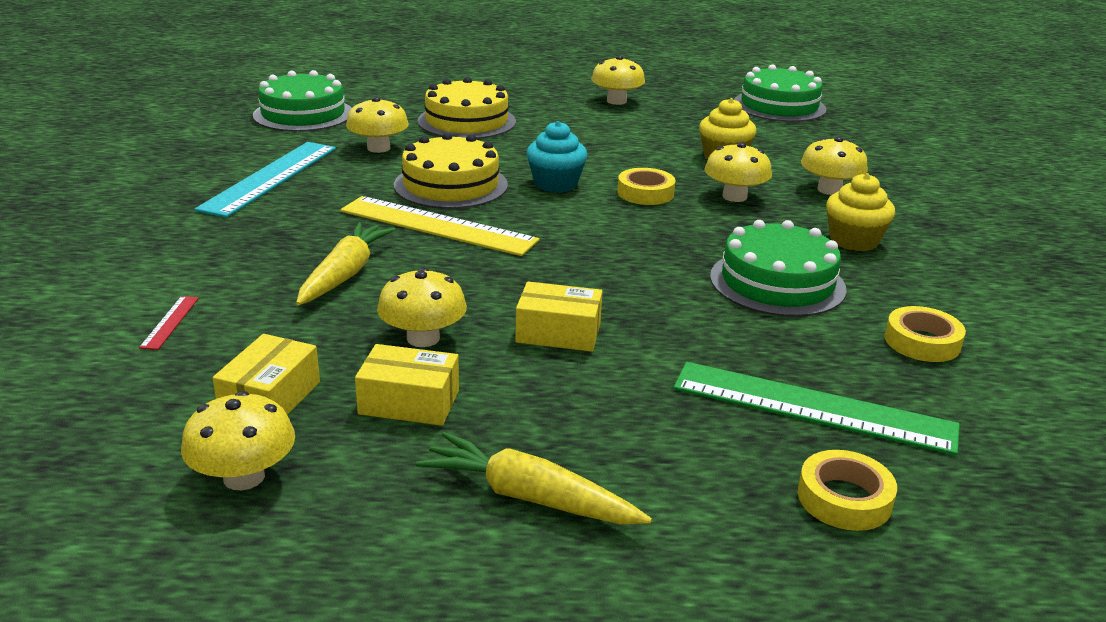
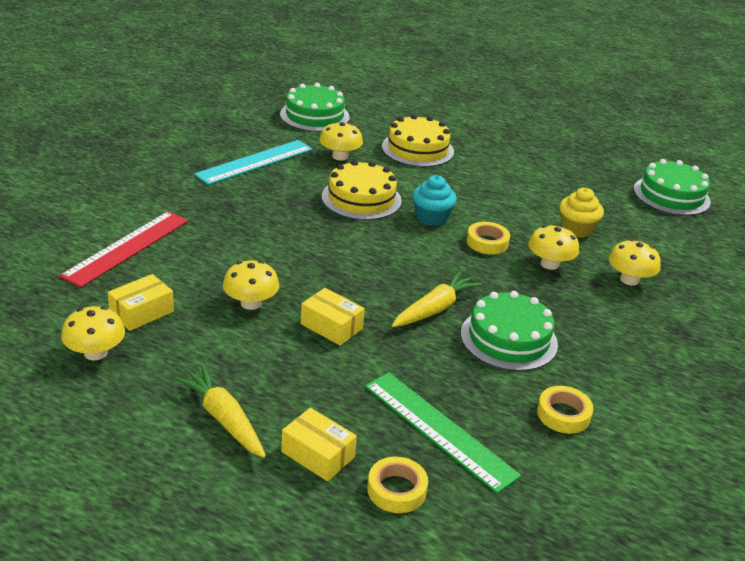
camera: 25 degrees right, 5 degrees up
red ruler [139,296,199,350] -> red ruler [59,211,188,288], size x2.47
yellow carrot [296,222,396,305] -> yellow carrot moved to [392,271,482,327]
yellow ruler [340,196,539,256] -> none
yellow box [355,344,459,426] -> yellow box moved to [281,408,357,481]
yellow mushroom [591,55,645,105] -> none
yellow cupcake [826,173,895,251] -> none

